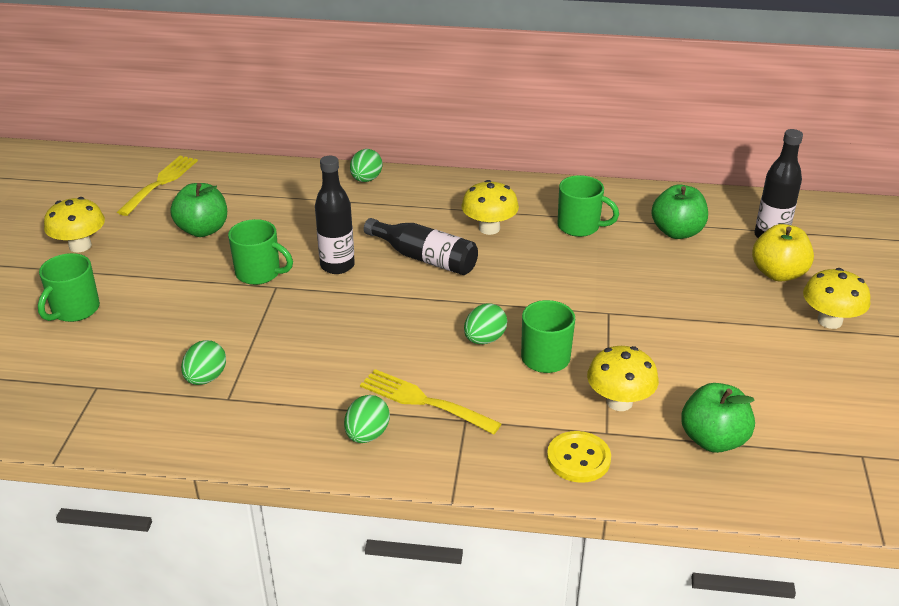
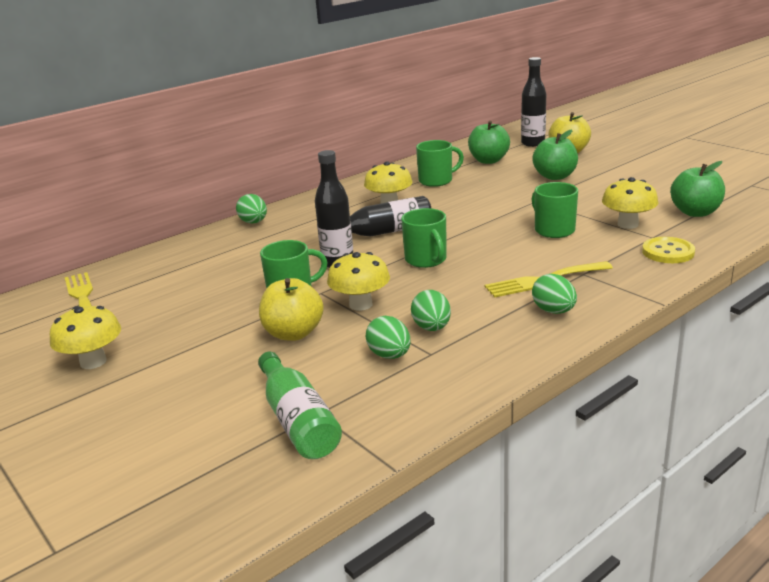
camera: 45 degrees left, 10 degrees down
green mug [38,253,100,322] -> green mug moved to [401,208,447,268]
green apple [170,183,227,237] -> green apple moved to [532,129,578,180]
green egg [464,303,507,344] -> green egg moved to [411,290,451,331]
yellow mushroom [803,268,870,329] -> yellow mushroom moved to [327,252,390,311]
none -> green bottle [258,352,342,459]
none -> yellow apple [259,278,324,341]

